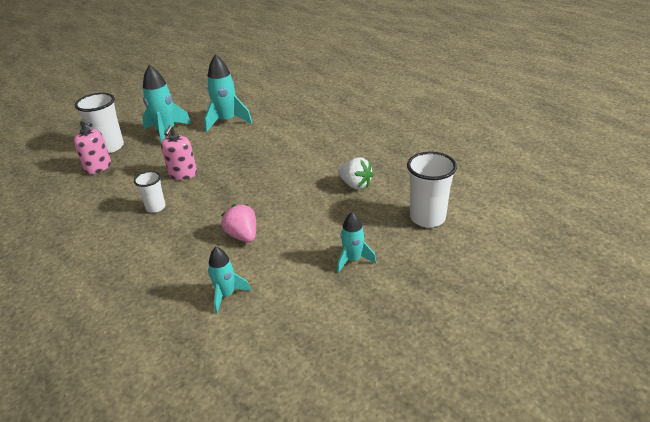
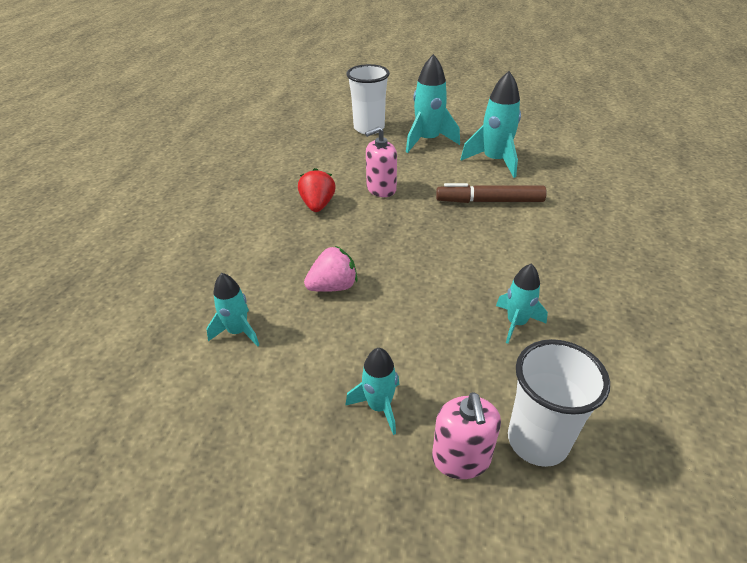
camera: 50 degrees right, 5 degrees up
pink soap dispenser [74,119,111,174] -> pink soap dispenser moved to [432,392,501,479]
white cup [134,171,166,213] -> red strawberry [298,168,336,212]
pink strawberry [221,204,256,242] -> pink strawberry turned 45 degrees clockwise [304,246,357,292]
white strawberry [338,157,374,189] -> turquoise rocket [496,264,548,344]
none -> brown marker [436,183,547,203]

